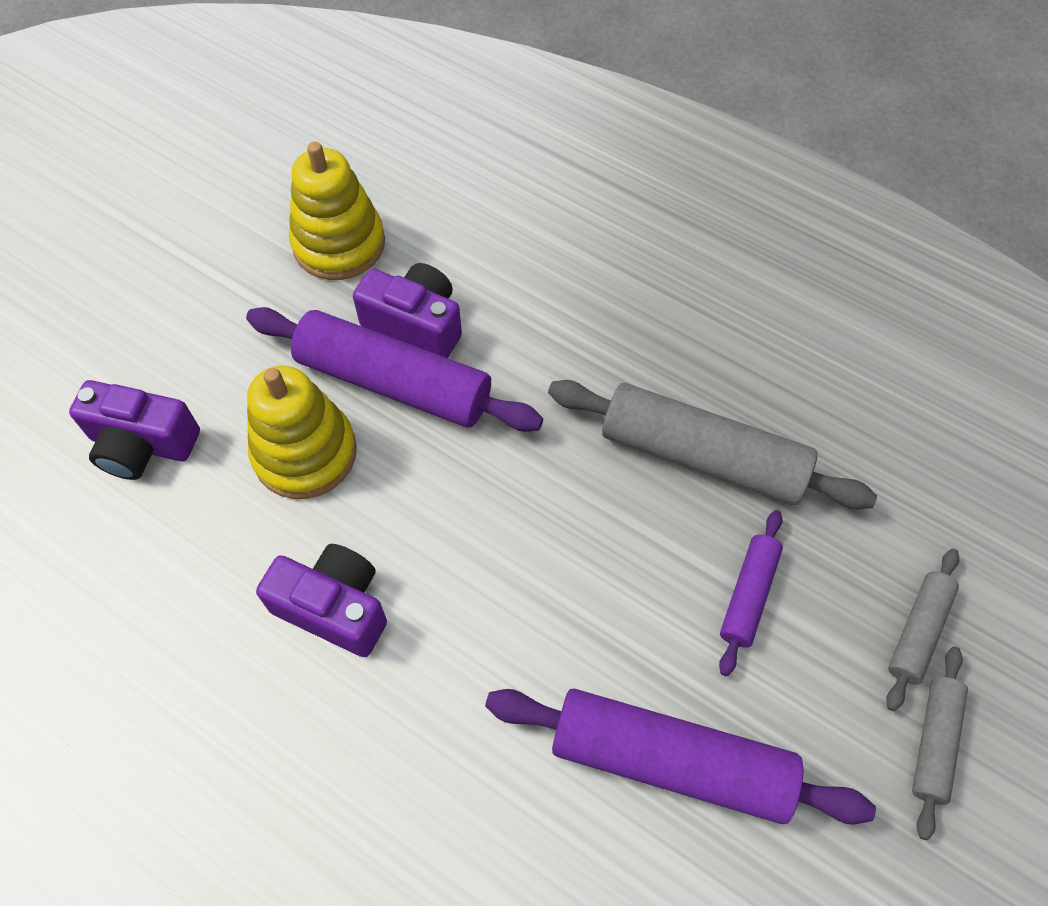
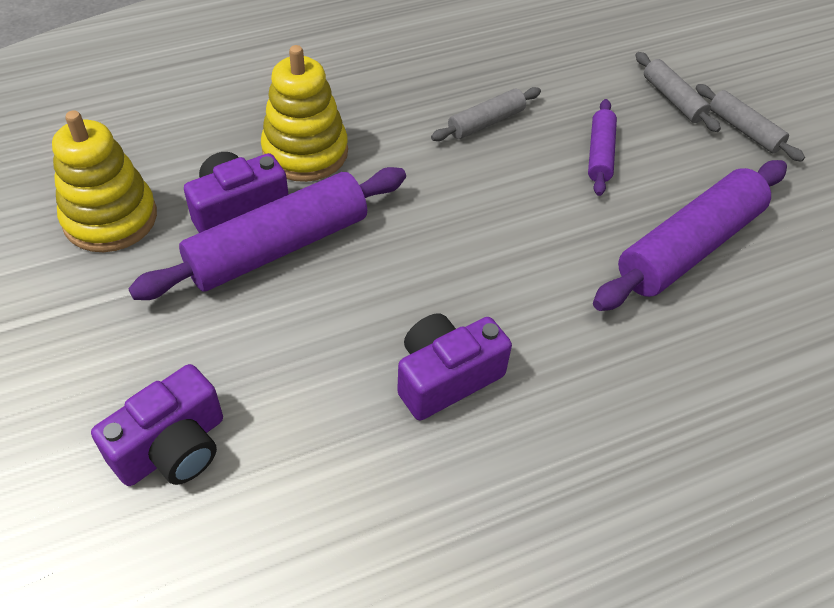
camera: 60 degrees left, 10 degrees down
yellow stacking toy [247,366,357,499] -> yellow stacking toy moved to [261,45,348,182]
grey rolling pin [548,380,877,509] -> grey rolling pin [431,87,541,141], size x0.52
purple rolling pin [719,510,783,676] -> purple rolling pin turned 45 degrees clockwise [588,99,617,196]

